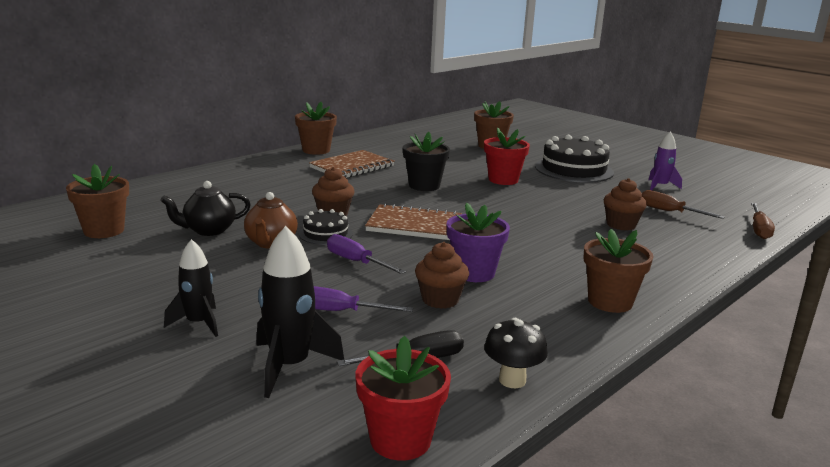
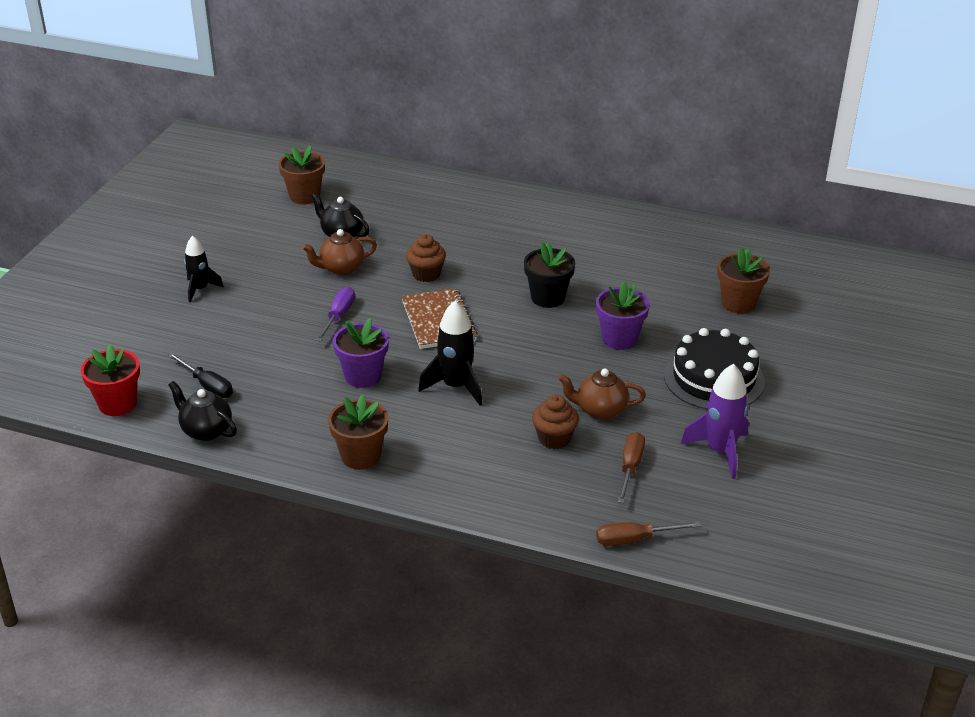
camera: 65 degrees right, 15 degrees up
black rocket [256,226,344,398] -> black rocket moved to [418,301,482,406]
brown flower pot [295,102,337,155] -> none
black cake [299,209,353,245] -> none
brown notebook [309,150,395,178] -> none
purple screwdriver [314,286,413,312] -> none
brown cupcake [415,242,469,309] -> none
red flower pot [484,127,530,185] -> purple flower pot [596,281,650,350]
black mushroom [484,318,548,388] -> black teapot [168,381,237,441]
purple rocket [649,132,682,190] -> purple rocket [681,364,749,479], size x1.51
none -> brown teapot [558,369,646,420]

